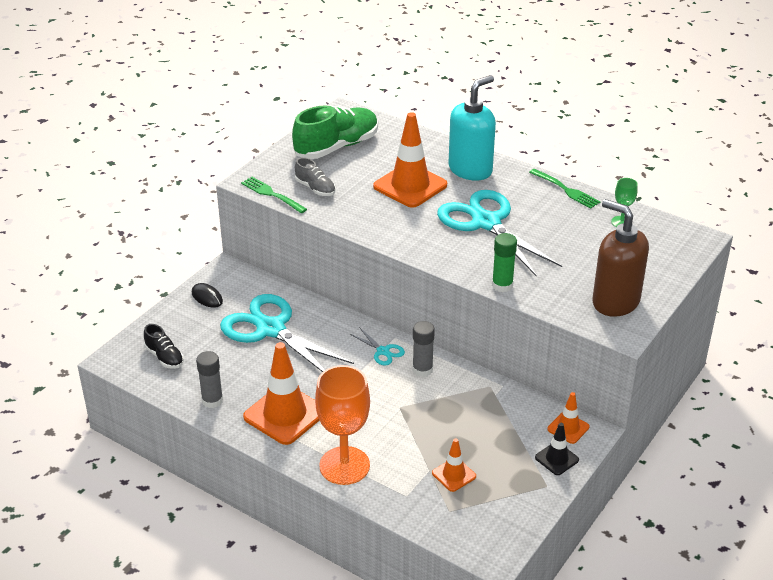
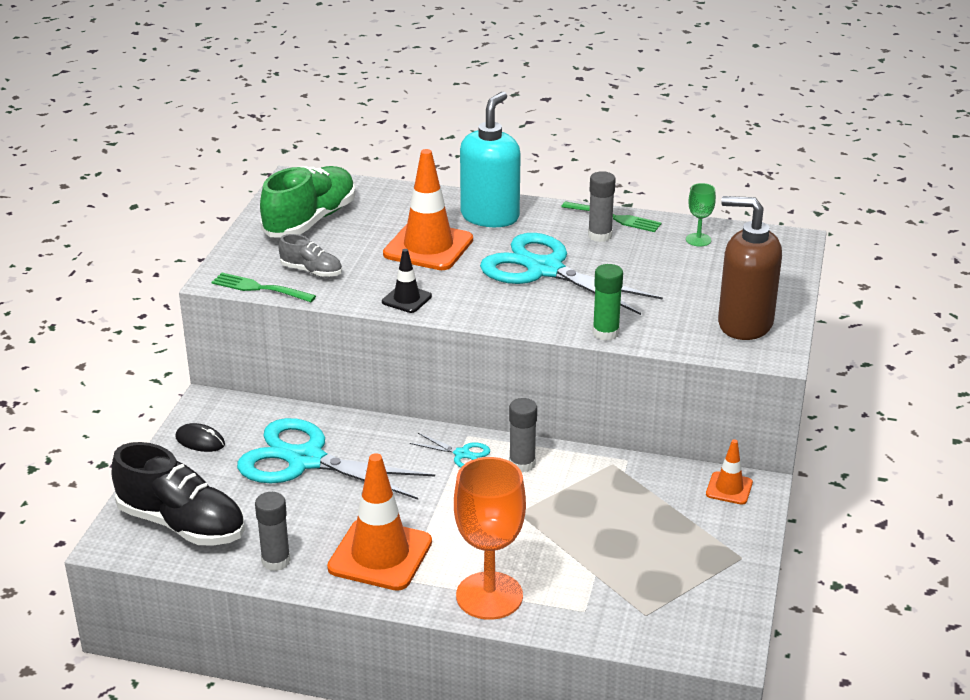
camera: 20 degrees left, 5 degrees down
black shoe [144,324,184,369] -> black shoe [112,442,245,546], size x1.96
orange traffic cone [432,439,476,492] -> none
black traffic cone [535,423,579,475] -> black traffic cone moved to [382,249,432,313]
none -> grey glue stick [588,171,616,242]

